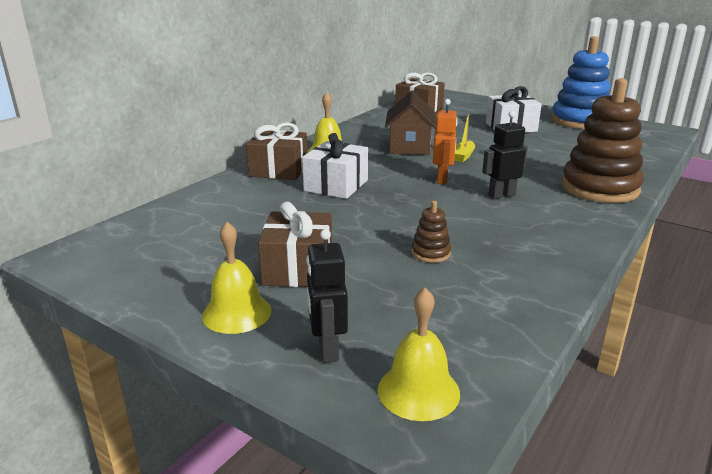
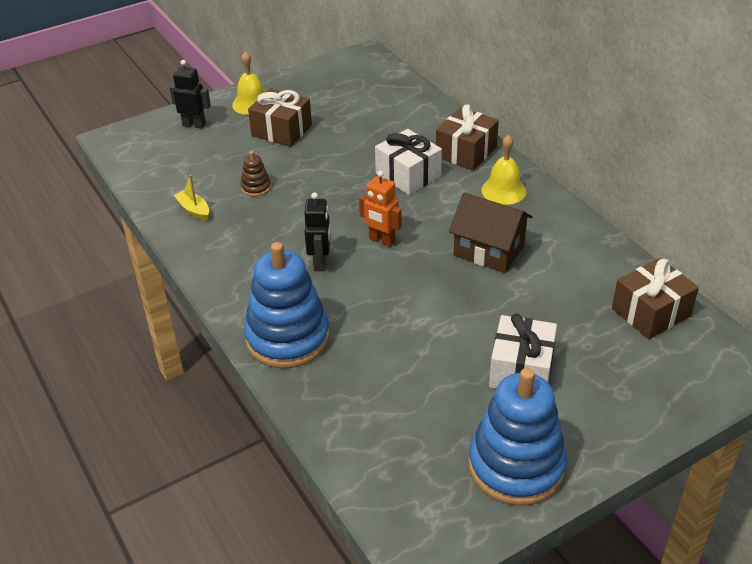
camera: 115 degrees right, 15 degrees up
yellow bell [378,288,460,421] -> none
yellow boat [454,114,475,162] -> yellow boat moved to [174,175,209,221]
brown stacking toy [561,78,644,203] -> blue stacking toy [244,242,330,368]

